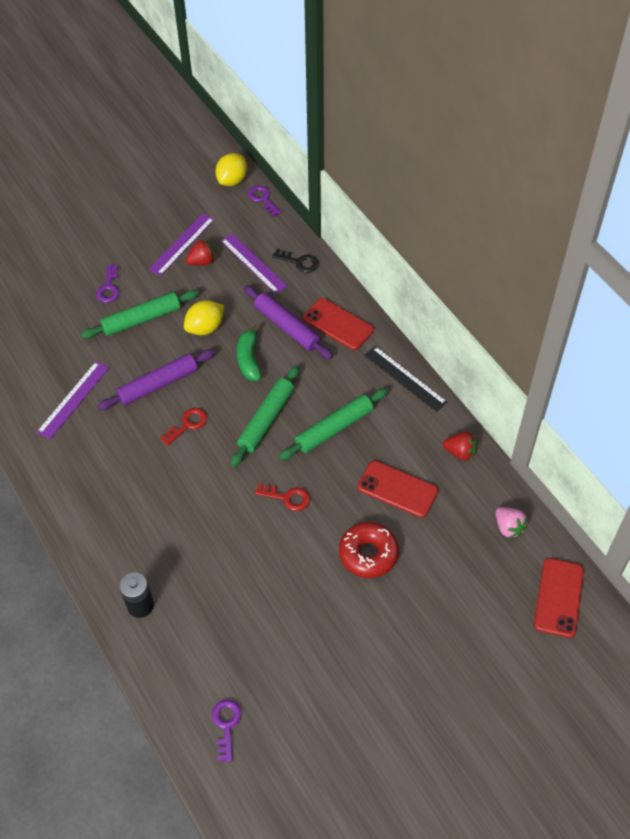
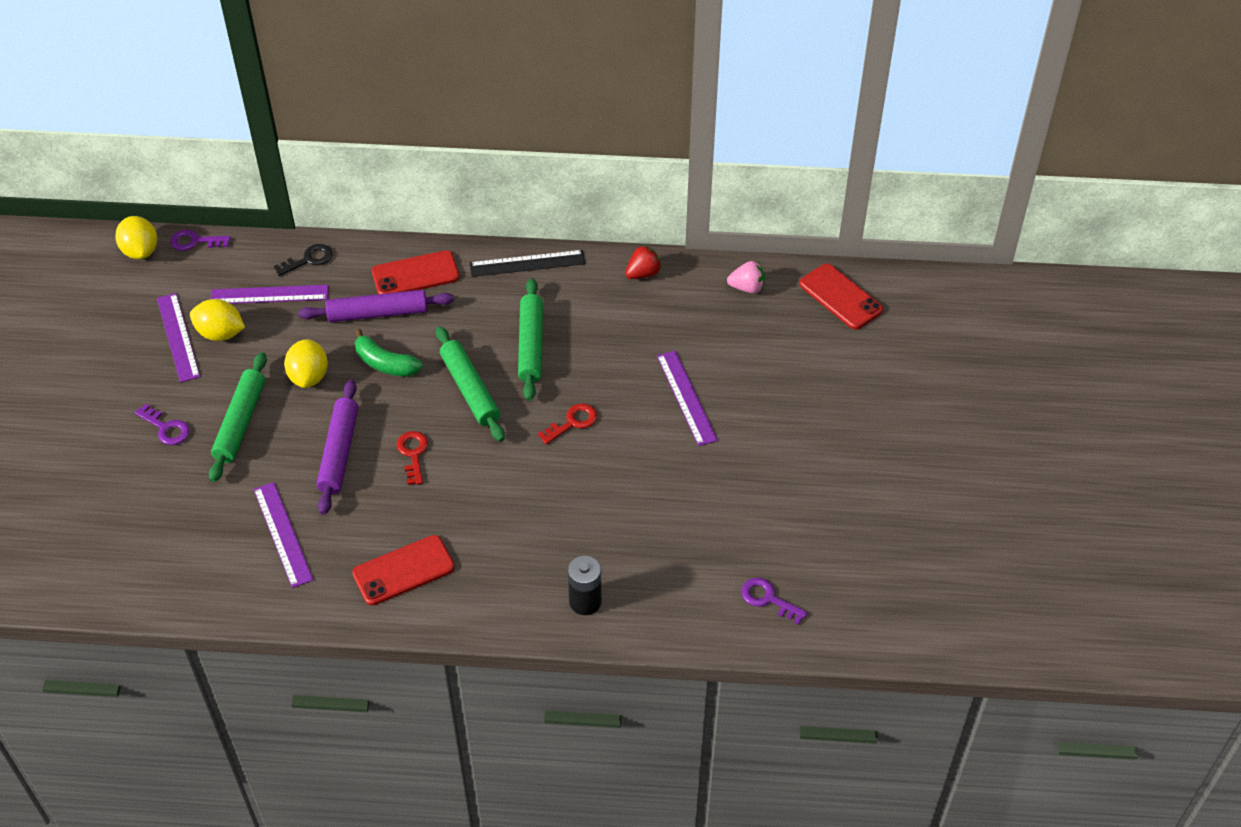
camera: 55 degrees left, 5 degrees down
red strawberry [186,239,215,265] -> yellow lemon [190,299,245,341]
red donut [339,522,399,578] -> purple ruler [657,351,718,446]
red phone [358,461,438,518] -> red phone moved to [352,535,455,605]

